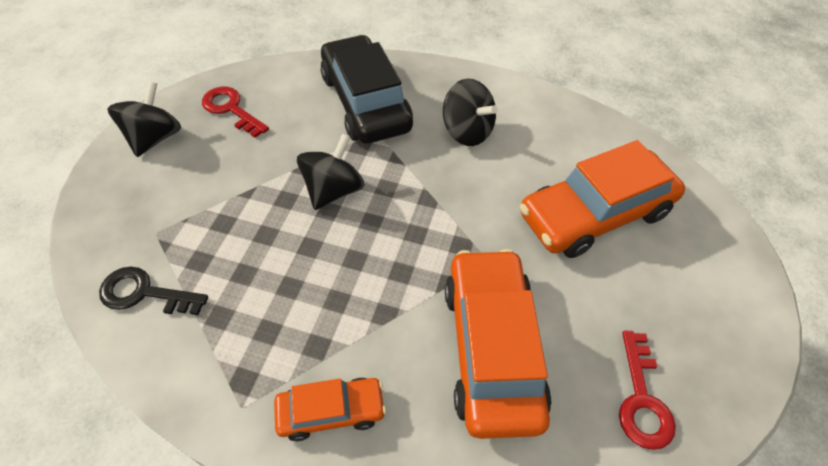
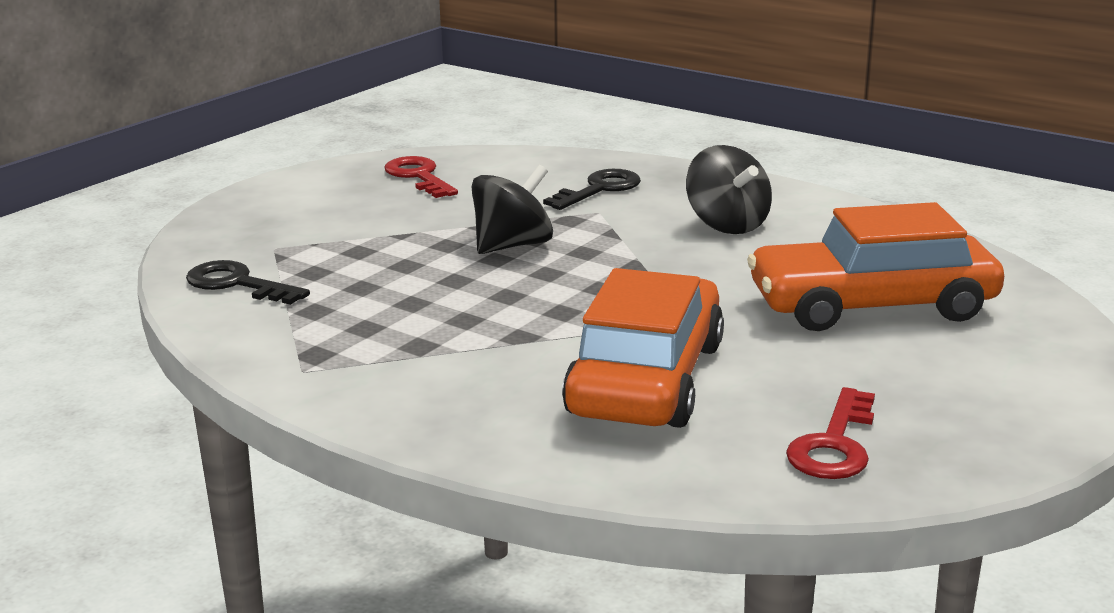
camera: 20 degrees right, 30 degrees down
black spinning top [107,81,181,157] -> none
orange car [274,378,386,441] -> none
black car [320,35,413,144] -> black key [543,169,641,210]

